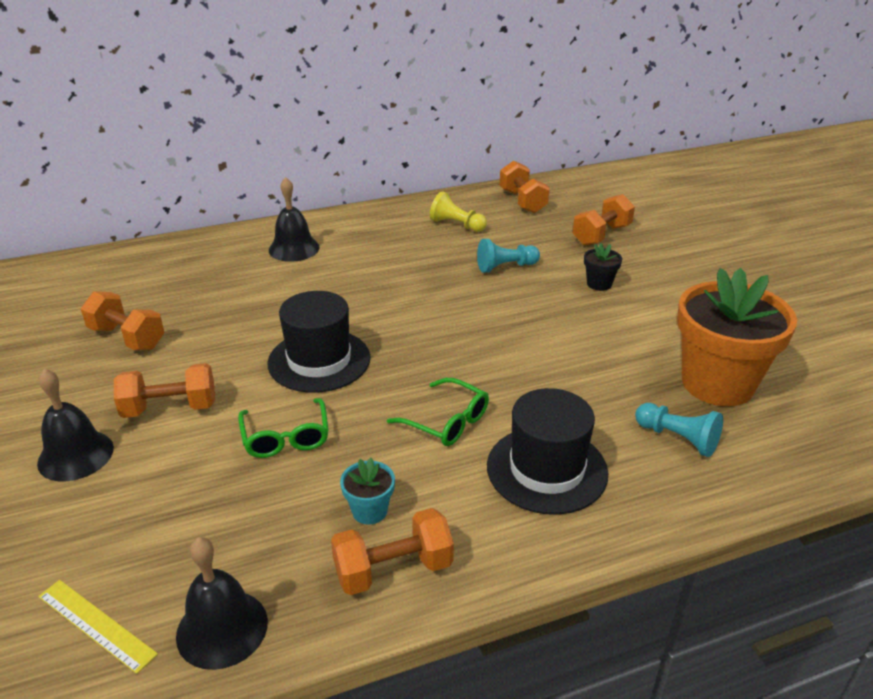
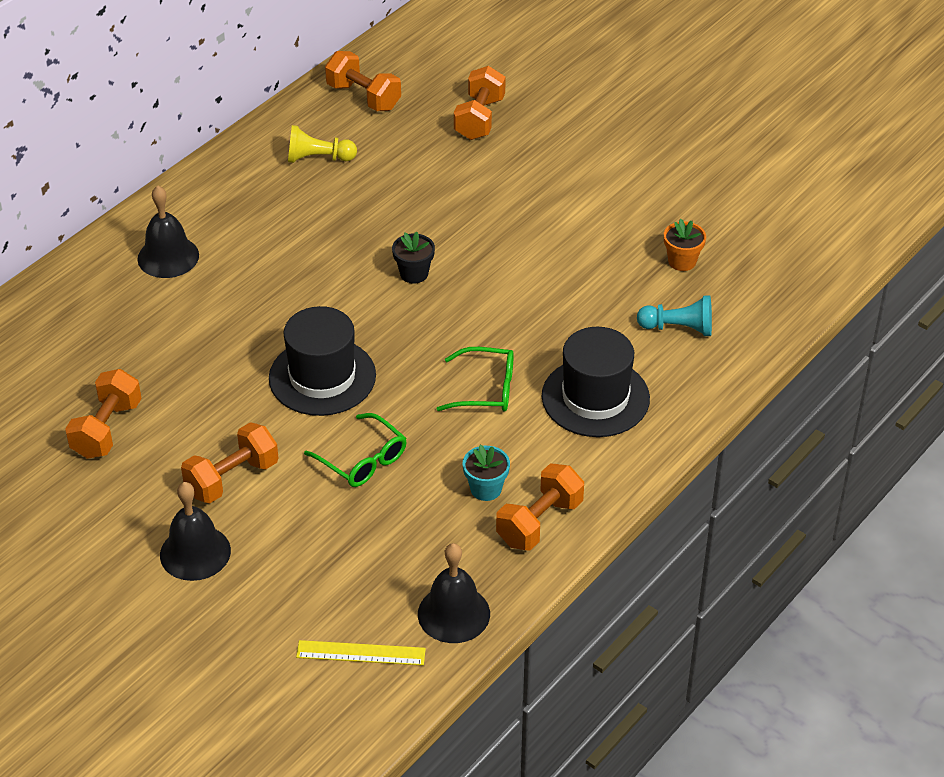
camera: 30 degrees left, 10 degrees up
orange dumbbell [81,291,164,350] -> orange dumbbell turned 75 degrees counterclockwise [65,369,142,459]
turquoise pawn [477,239,540,273] -> none
black flower pot [584,243,622,291] -> black flower pot moved to [392,232,435,283]
orange flower pot [677,268,797,406] -> orange flower pot [664,219,706,271], size x0.42

